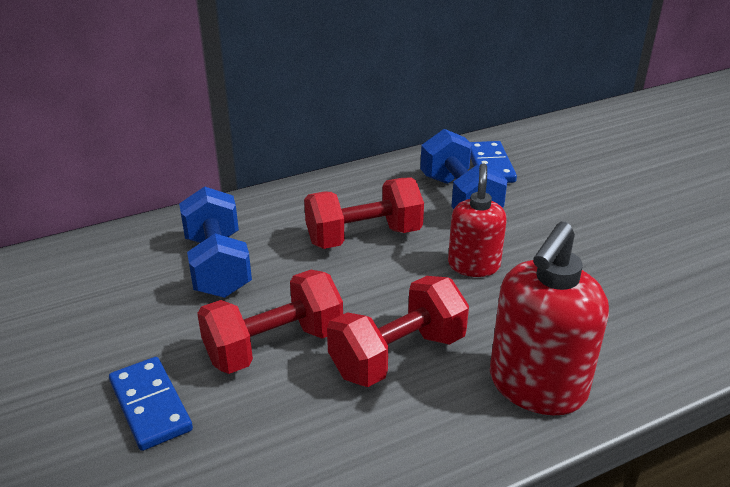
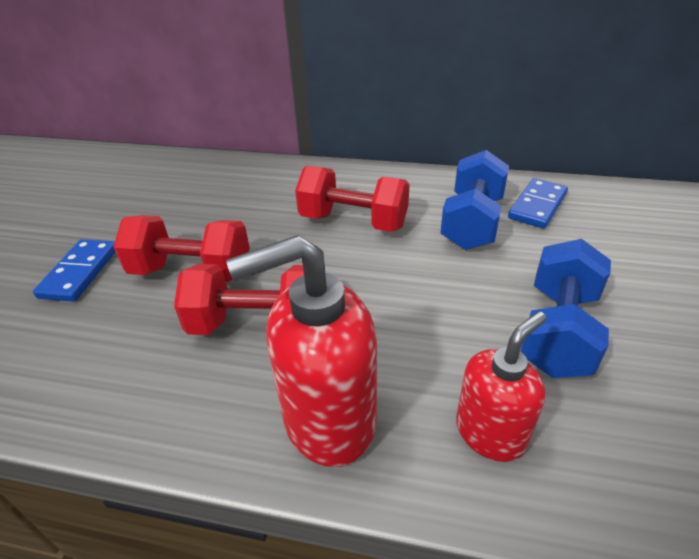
camera: 40 degrees right, 5 degrees up
blue dumbbell [179,186,252,298] -> blue dumbbell moved to [521,239,611,378]
red soap dispenser [448,163,507,277] -> red soap dispenser moved to [456,311,547,462]

